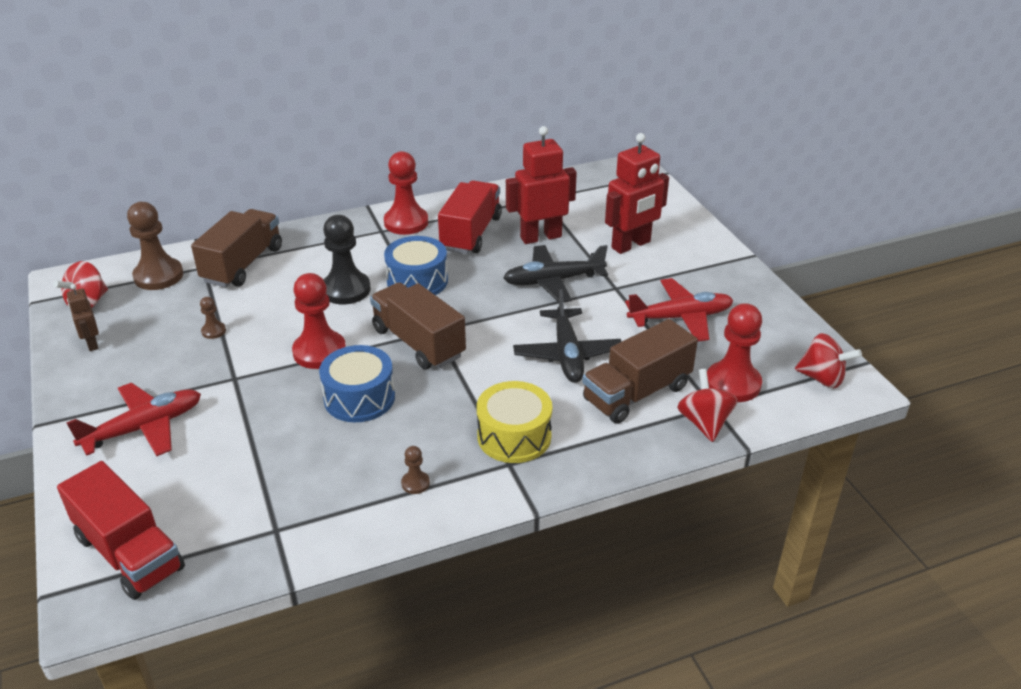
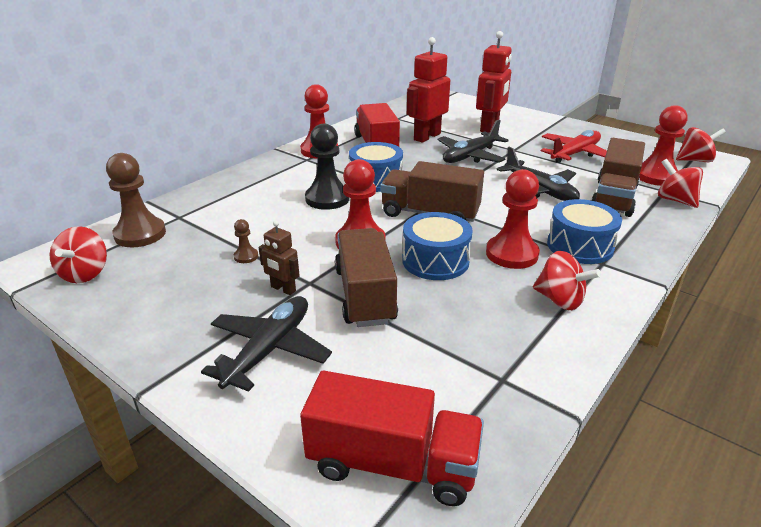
camera: 30 degrees left, 5 degrees down
red plane [66,383,201,456] -> black plane [201,296,332,392]
brown robot [67,284,99,351] -> brown robot moved to [259,220,300,295]
brown truck [191,209,282,287] -> brown truck moved to [335,228,398,327]
brown pawn [401,446,430,494] -> red spinning top [533,251,601,310]
yellow drum [477,381,552,463] -> blue drum [547,199,622,264]
none -> red pawn [486,169,540,269]

